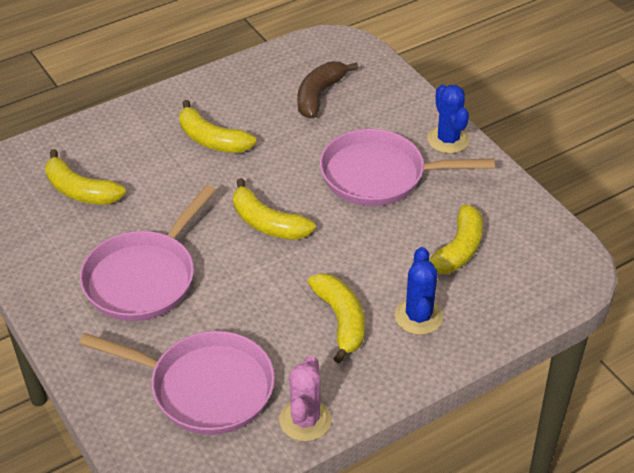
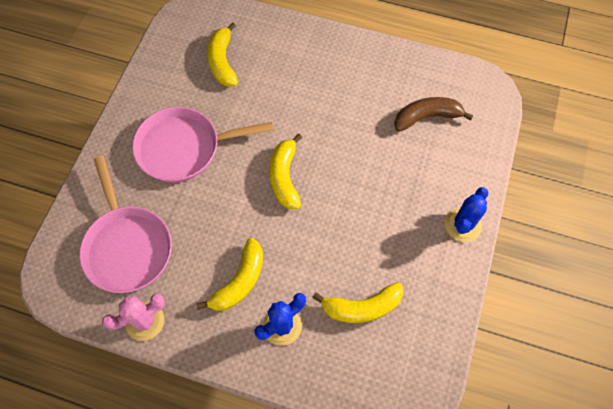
camera: 50 degrees right, 20 degrees up
yellow banana [179,100,256,153] -> none
pink pan [320,129,495,206] -> none

